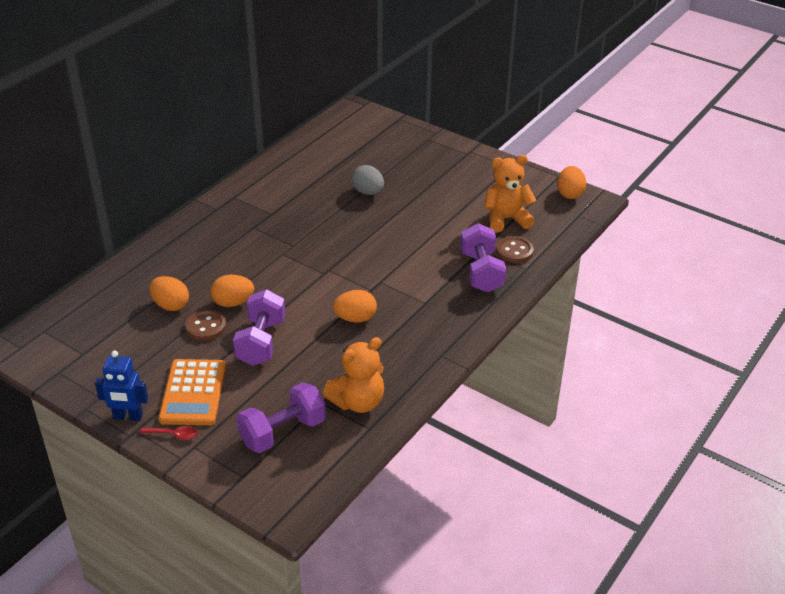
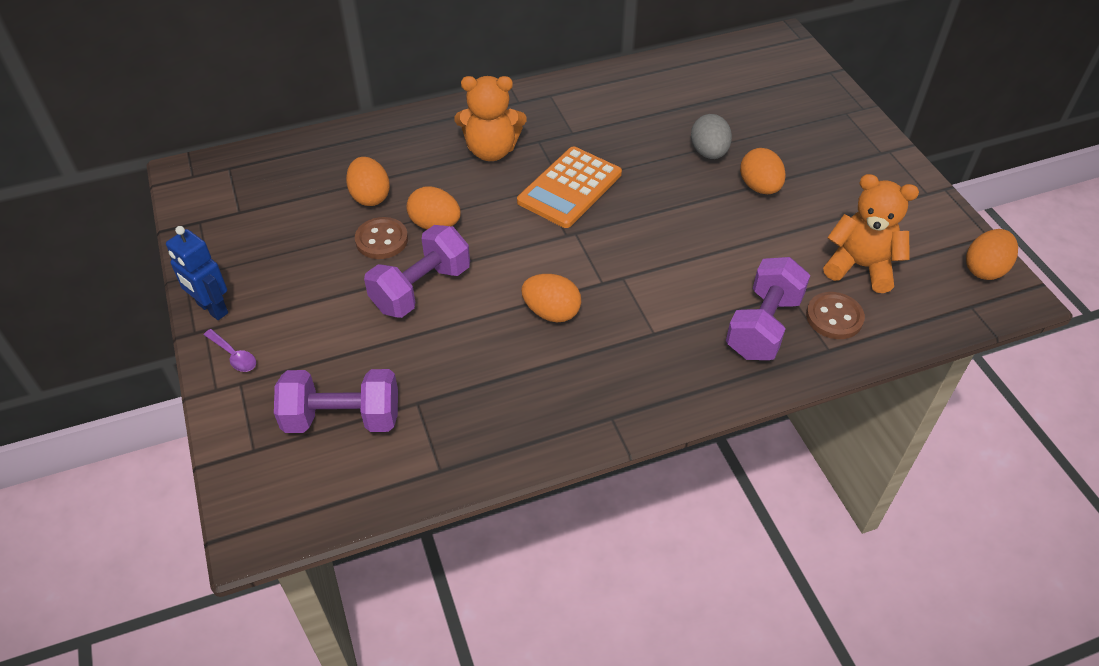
camera: 35 degrees right, 10 degrees up
red spoon [140,426,198,440] -> purple spoon [204,329,256,372]
orange calculator [158,359,226,425] -> orange calculator moved to [517,146,622,228]
orange teddy bear [323,337,384,413] -> orange teddy bear moved to [455,76,526,161]
none -> orange egg [740,148,786,194]

